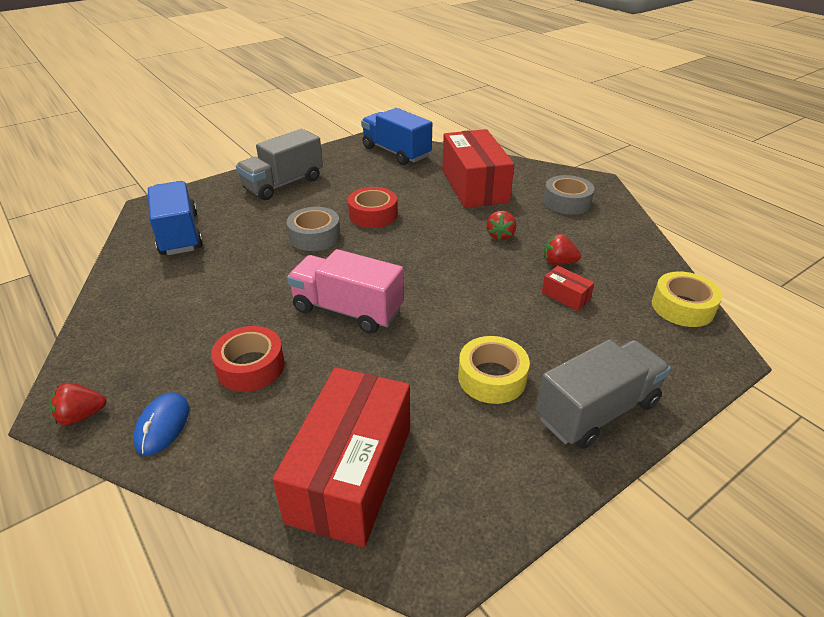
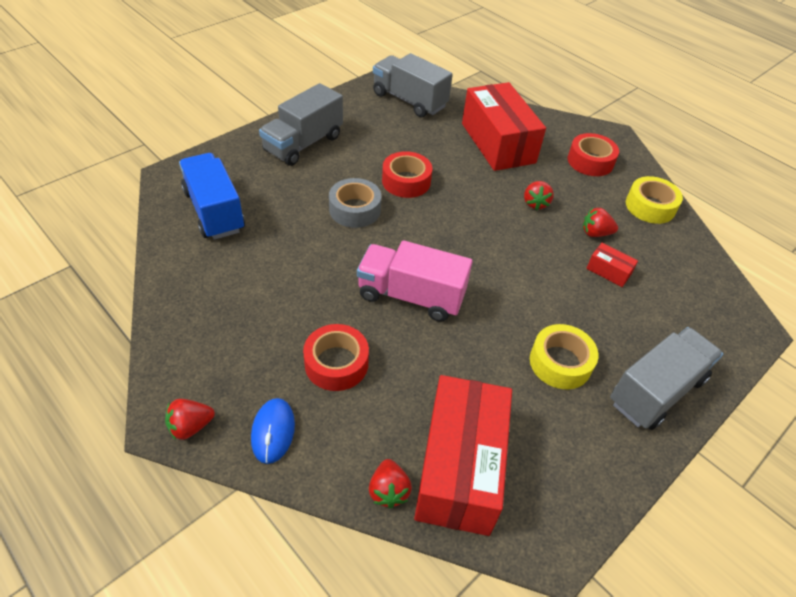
camera: 10 degrees left, 10 degrees up
blue truck [361,108,432,165] -> grey truck [373,53,453,117]
grey tape [543,175,595,215] -> red tape [568,133,619,176]
yellow tape [652,271,722,327] -> yellow tape moved to [626,176,683,224]
none -> red strawberry [369,459,412,509]

